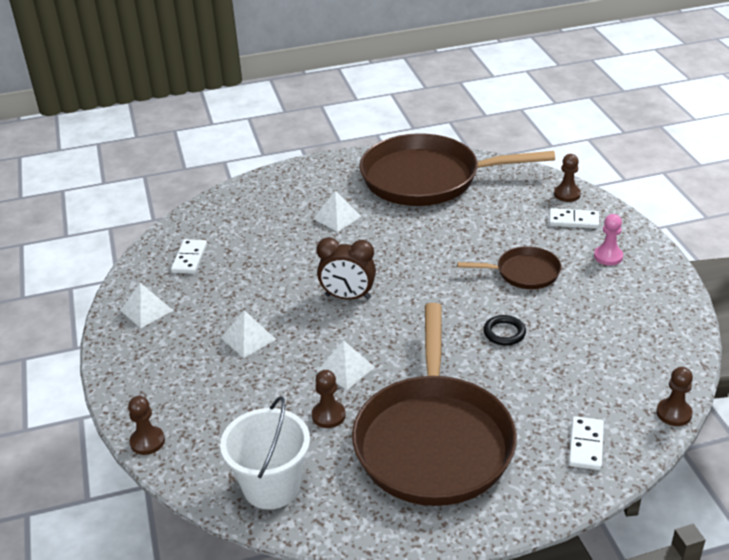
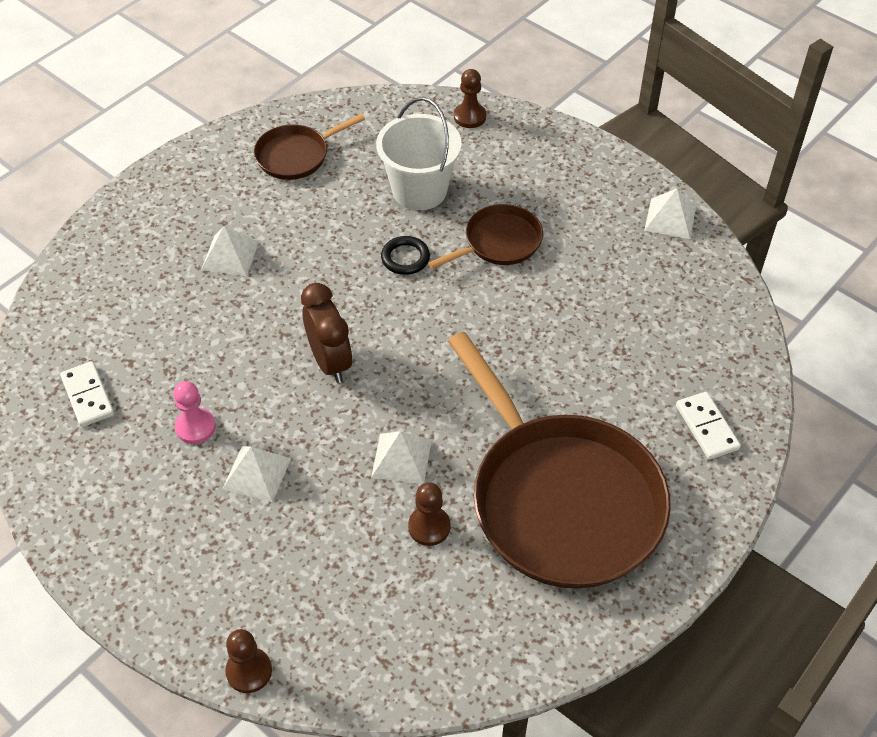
camera: 35 degrees left, 15 degrees up
white pyramid [120,283,173,328] -> white pyramid moved to [644,188,696,239]
white bucket [220,396,310,510] -> white bucket moved to [376,97,462,210]
brown clock [317,237,376,300] -> brown clock turned 90 degrees counterclockwise [301,283,353,383]
brown pan [360,133,555,206] -> brown pan [254,114,365,180], size x0.47
black ring [484,315,526,346] -> black ring moved to [381,236,430,275]
white domino [549,208,599,229] -> none
pink pawn [594,214,623,265] -> pink pawn moved to [173,381,216,444]
brown pawn [656,367,693,426] -> none

